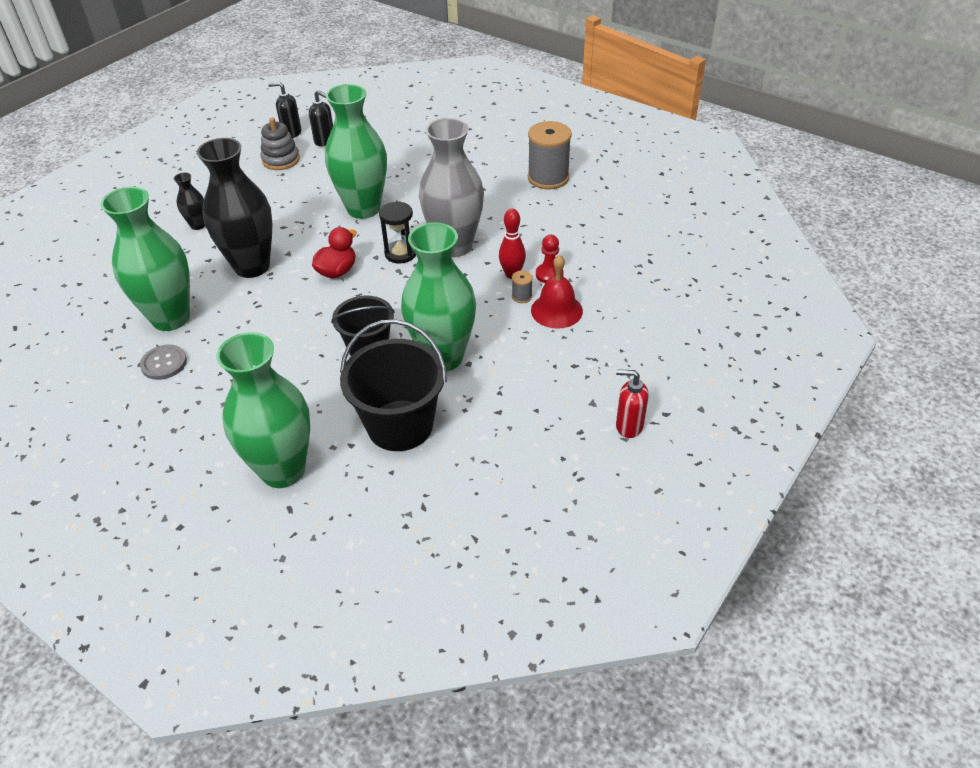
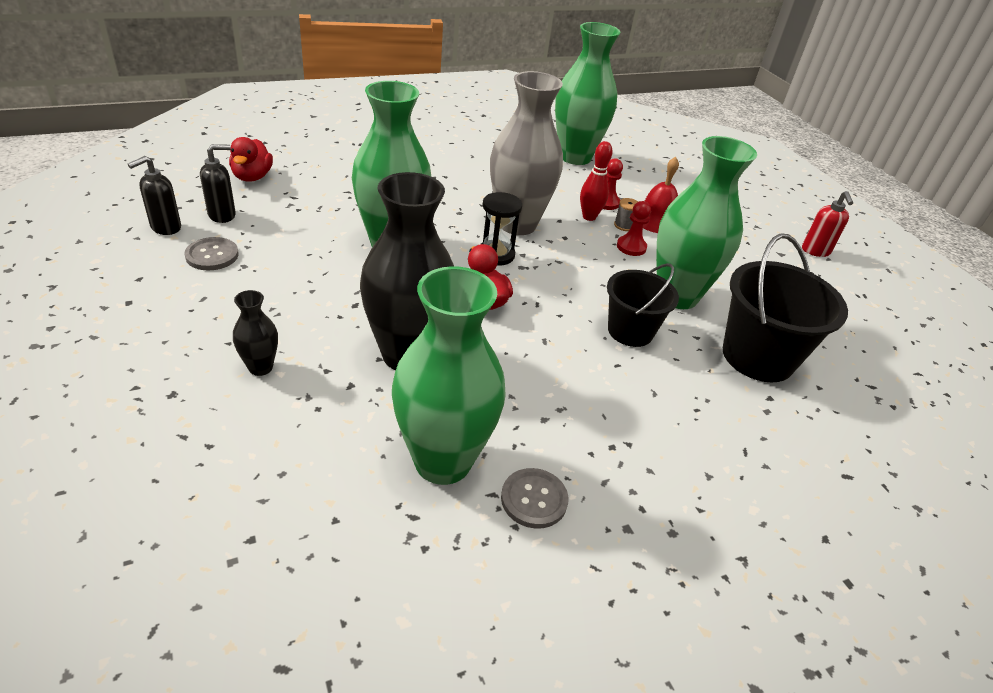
camera: 65 degrees left, 5 degrees down
green vase [216,332,310,488] -> green vase moved to [555,22,620,165]
grey stacking toy [261,118,300,170] -> grey button [185,237,239,270]
grey spool [528,121,572,190] -> none
red soap dispenser [616,369,648,438] -> red soap dispenser turned 45 degrees counterclockwise [802,191,853,257]
none -> red duck [229,137,273,182]
none -> red pawn [617,201,651,256]

